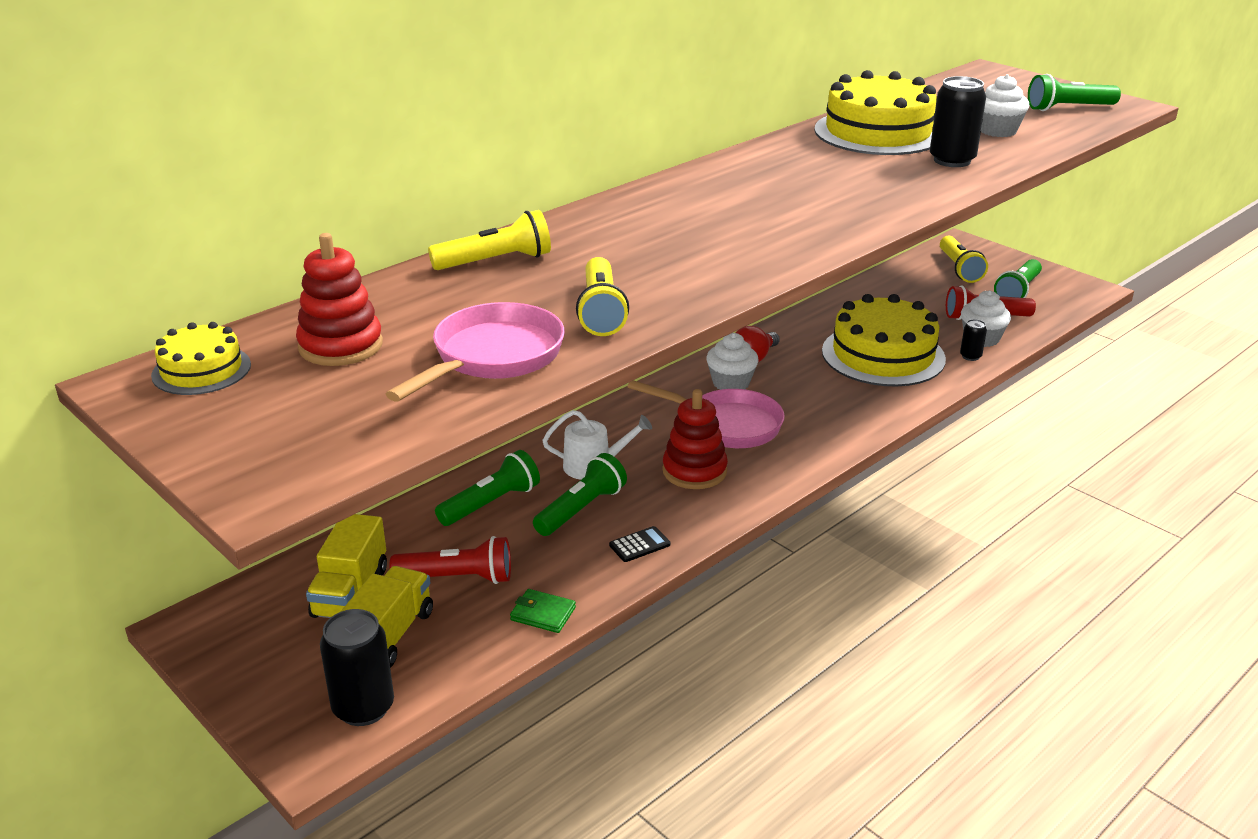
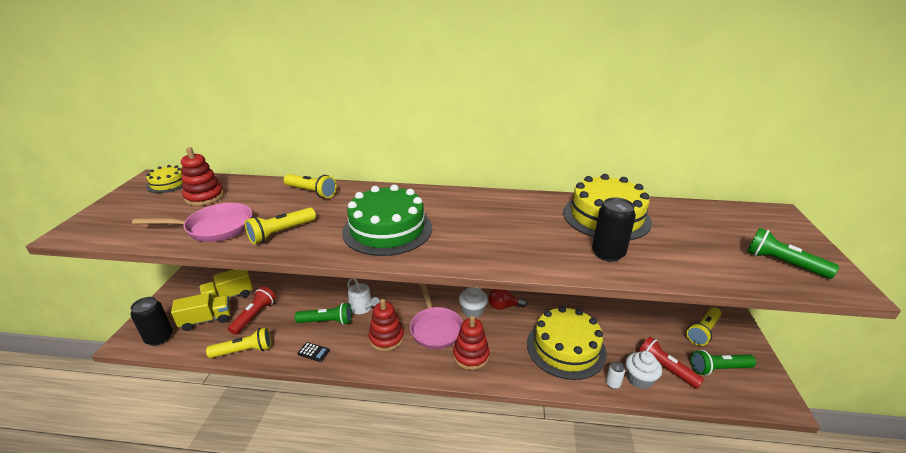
camera: 50 degrees right, 0 degrees up
red flashlight [390,536,511,584] -> red flashlight turned 120 degrees counterclockwise [228,286,276,335]
green flashlight [435,450,540,526] -> none
green wallet [510,589,576,633] -> yellow flashlight [206,327,271,358]
black can [960,319,987,361] -> white can [606,361,625,389]
white cupcake [981,74,1030,137] -> none
none -> green cake [342,184,432,256]
none -> red stacking toy [453,316,490,370]

